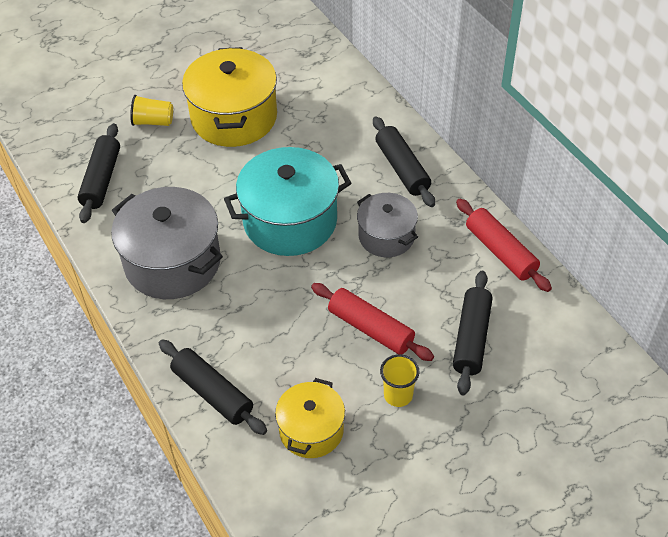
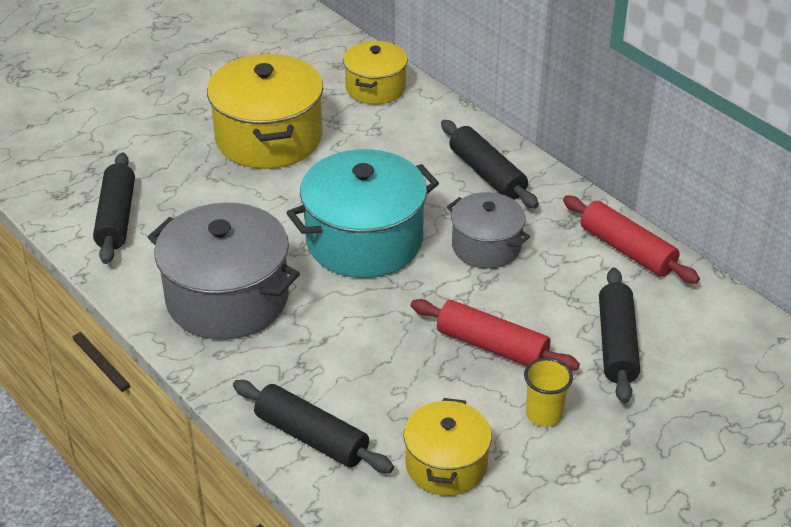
camera: 10 degrees left, 10 degrees down
yellow cup [130,95,173,126] -> none
none -> yellow pot [343,41,408,104]

